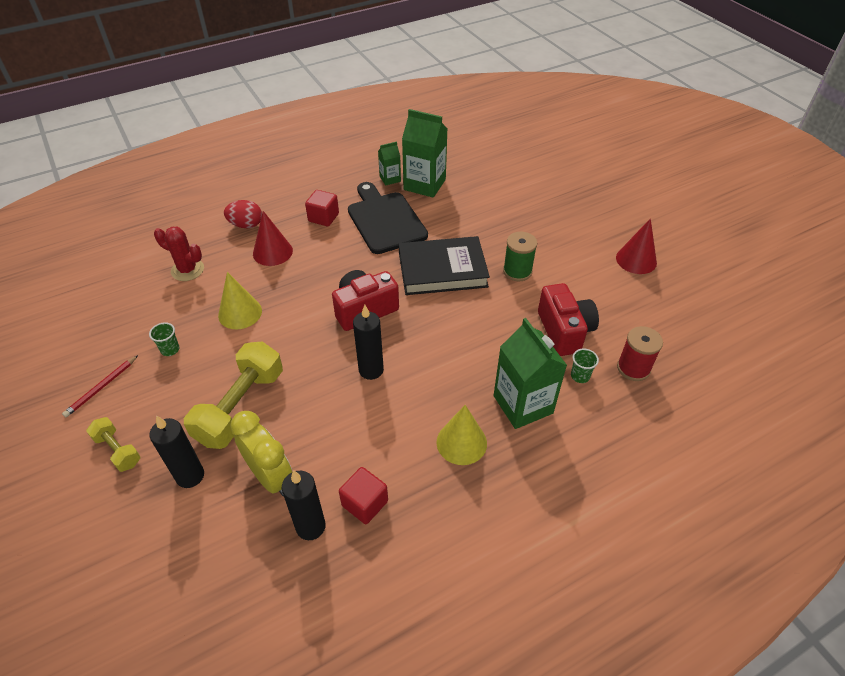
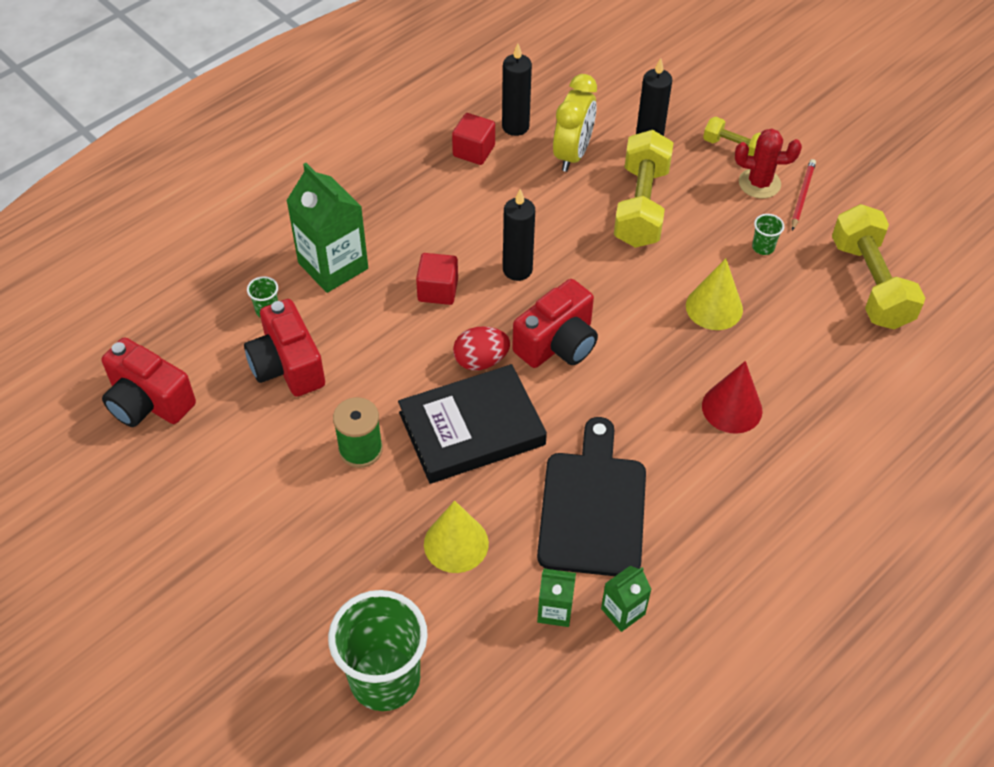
camera: 165 degrees right, 5 degrees up
red cactus [154,227,204,281] -> red cactus moved to [735,128,802,198]
red egg [224,200,262,228] -> red egg moved to [453,326,510,371]
yellow clock [230,411,292,496] -> yellow clock turned 105 degrees counterclockwise [553,74,597,172]
red cube [305,190,339,226] -> red cube moved to [416,253,458,305]
black cutting board [348,182,428,254] -> black cutting board turned 135 degrees counterclockwise [537,417,646,576]
green carton [402,109,447,198] -> green carton [537,568,576,627], size x0.52
yellow cone [436,405,487,465] -> yellow cone moved to [424,500,489,573]
red cone [616,219,657,274] -> none
red spool [617,326,663,381] -> none
none -> red camera [102,337,196,427]
none -> green cup [328,590,428,711]
none -> yellow dumbbell [832,204,925,329]

